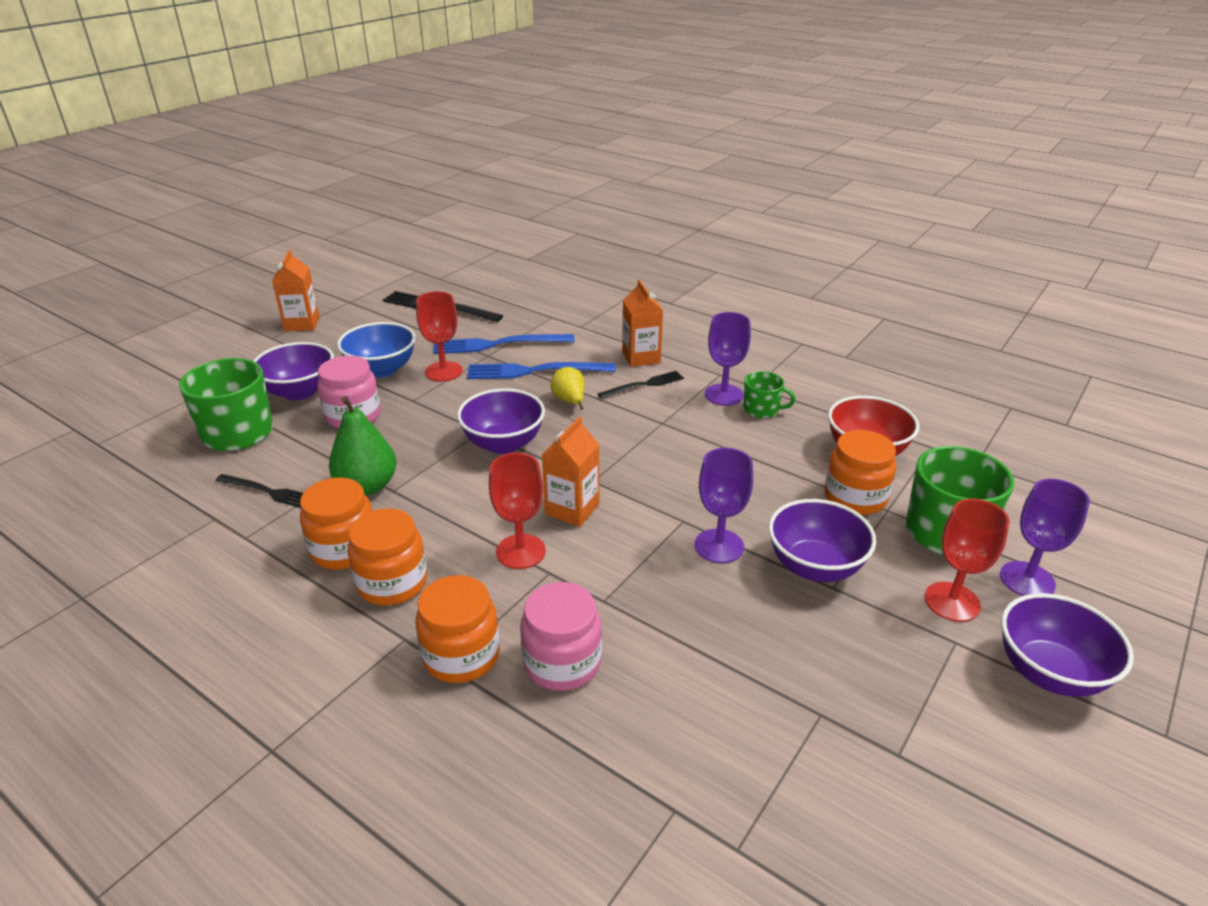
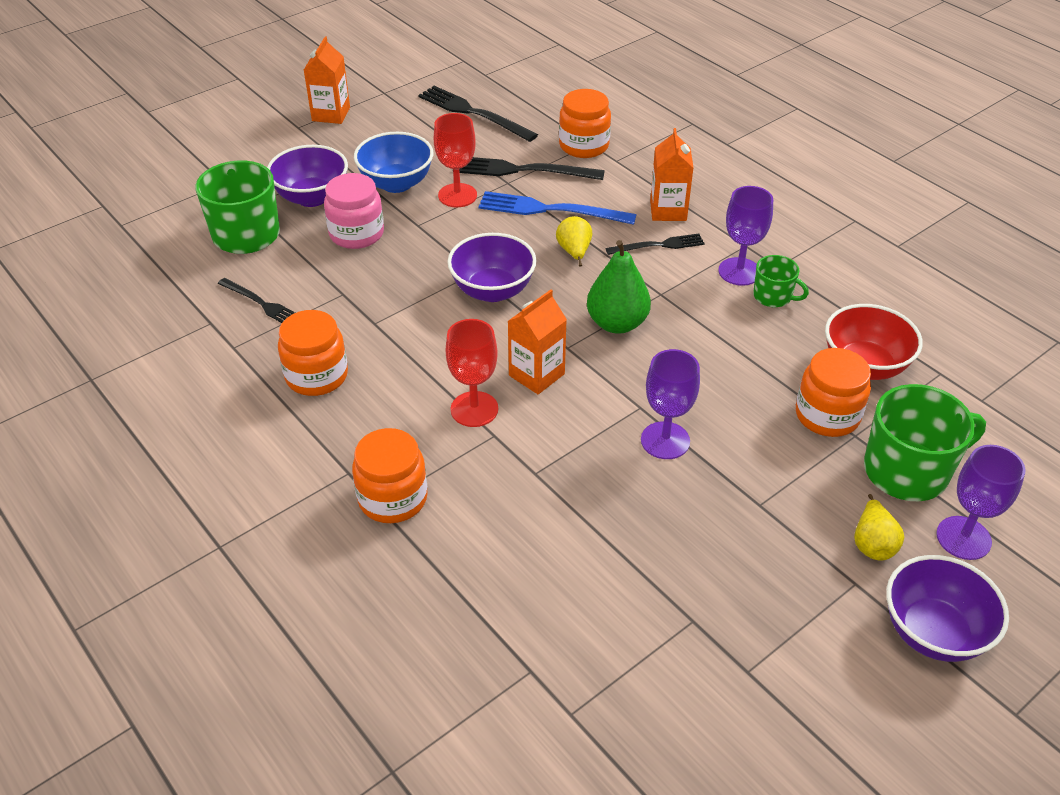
camera: 15 degrees right, 10 degrees up
green pear [329,396,397,496] -> green pear moved to [587,240,651,334]
orange jar [348,508,427,606] -> orange jar moved to [559,89,611,158]
blue fork [433,334,575,354] -> black fork [459,157,605,180]
pink jar [520,582,602,691] -> none
purple bowl [768,499,876,582] -> none
red goblet [924,499,1010,622] -> yellow pear [854,494,904,561]

